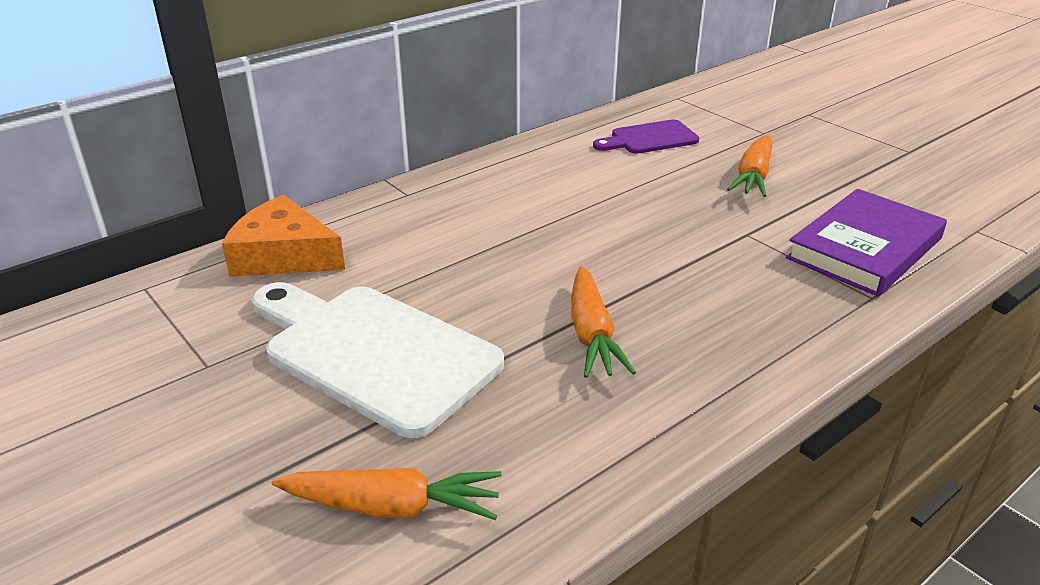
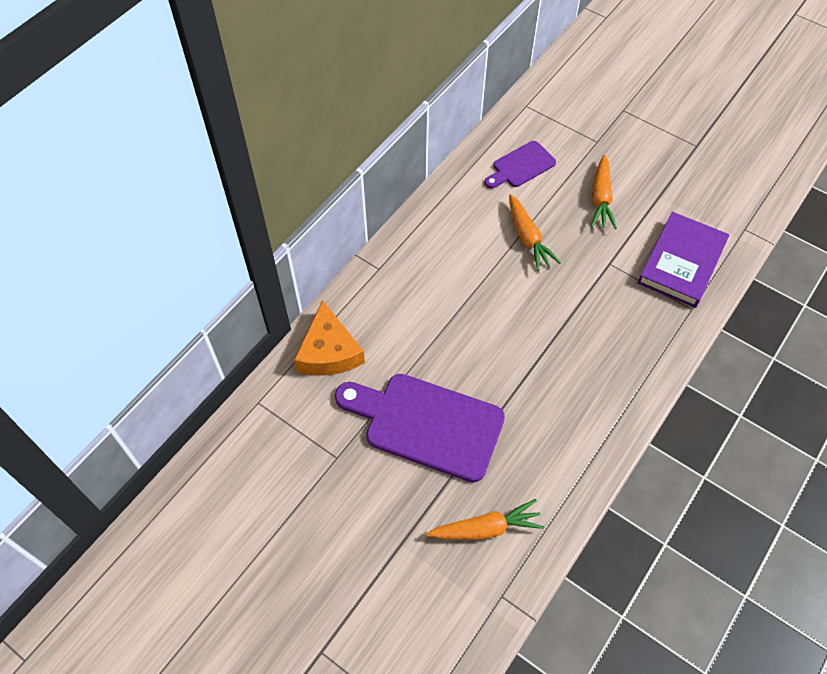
camera: 15 degrees left, 25 degrees up
orange cheese [222,195,345,277] -> orange cheese turned 105 degrees counterclockwise [294,300,365,375]
white cutting board [252,282,504,438] -> purple cutting board [335,374,505,483]
orange carrot [571,266,636,378] -> orange carrot moved to [509,194,561,271]

